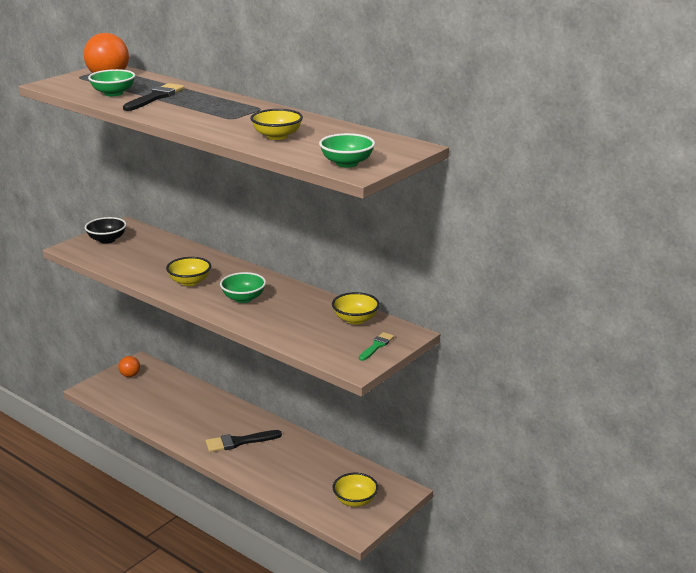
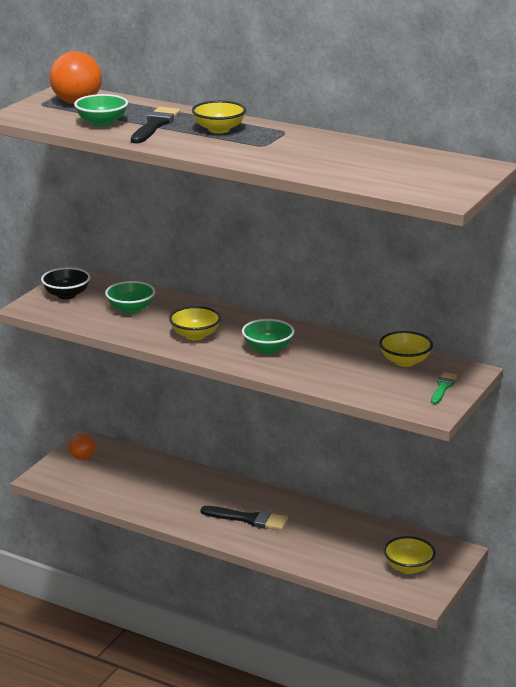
camera: 10 degrees left, 0 degrees up
black brush [206,430,282,452] -> black brush turned 135 degrees counterclockwise [201,506,288,531]
yellow bowl [250,109,303,140] -> yellow bowl moved to [192,101,246,134]
green bowl [319,133,375,167] -> green bowl moved to [105,281,155,314]

